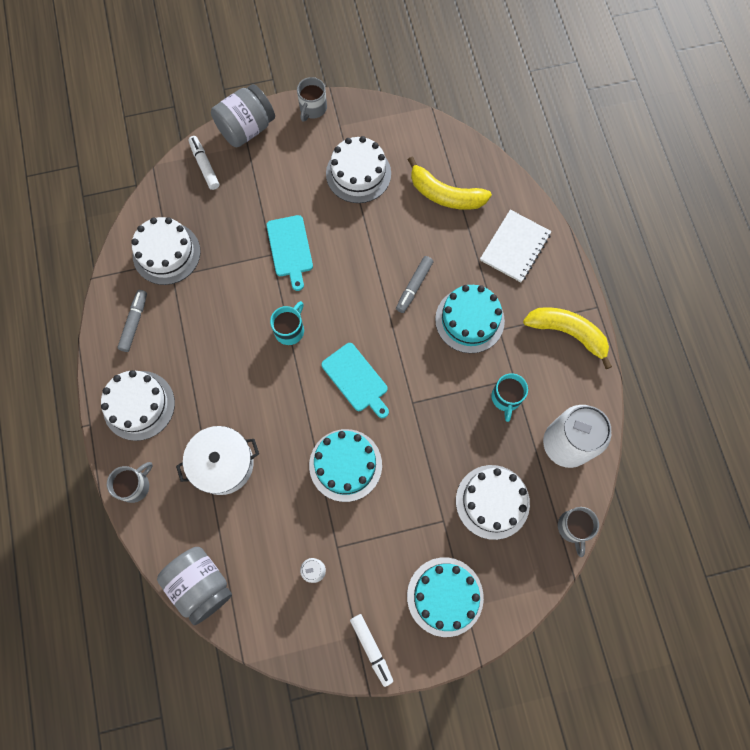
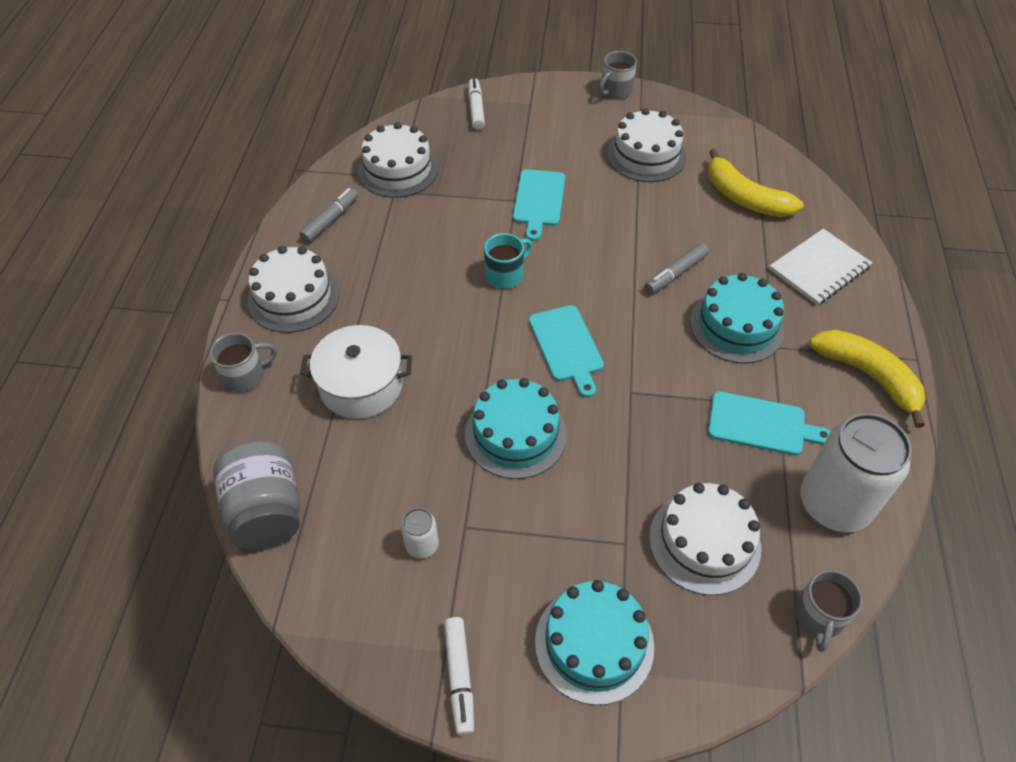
camera: 20 degrees right, 20 degrees down
grey jar [211,84,275,147] -> none
turquoise mug [491,373,528,422] -> turquoise cutting board [708,391,831,455]

